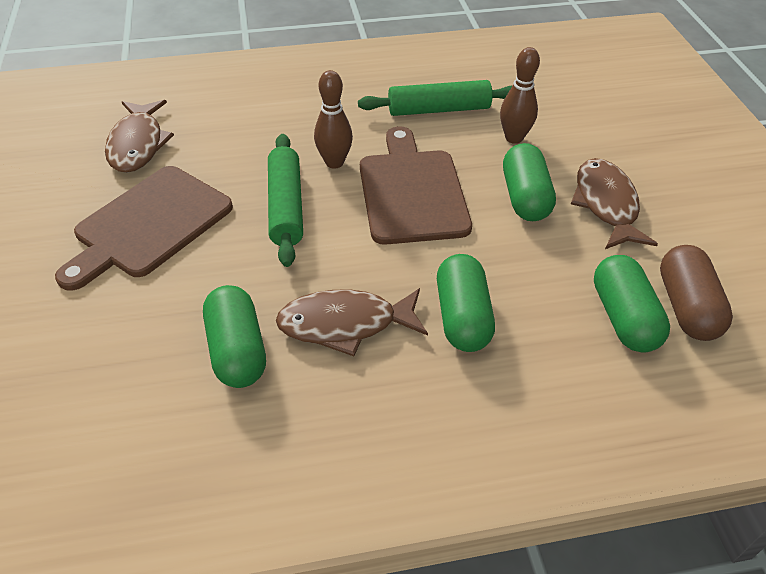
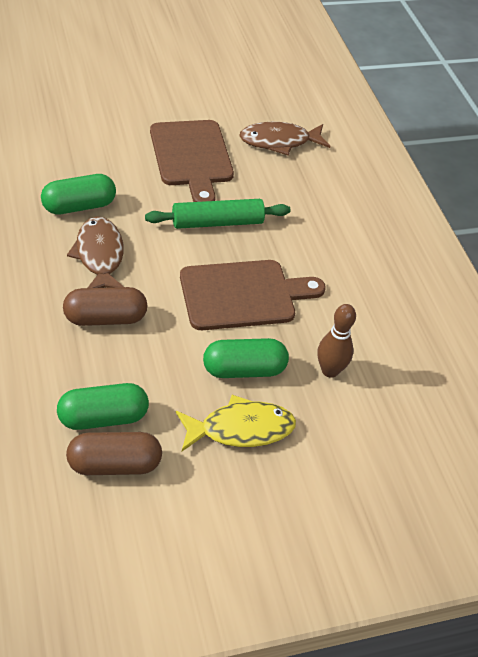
camera: 80 degrees right, 0 degrees up
brown cutting board [55,166,233,291] -> brown cutting board turned 135 degrees counterclockwise [150,120,234,202]
brown bowling pin [314,70,353,168] -> none
green rolling pin [358,80,512,116] -> none
green capsule [437,254,495,352] -> brown capsule [63,287,147,326]
brown fish [571,158,658,249] -> yellow fish [176,395,296,451]

